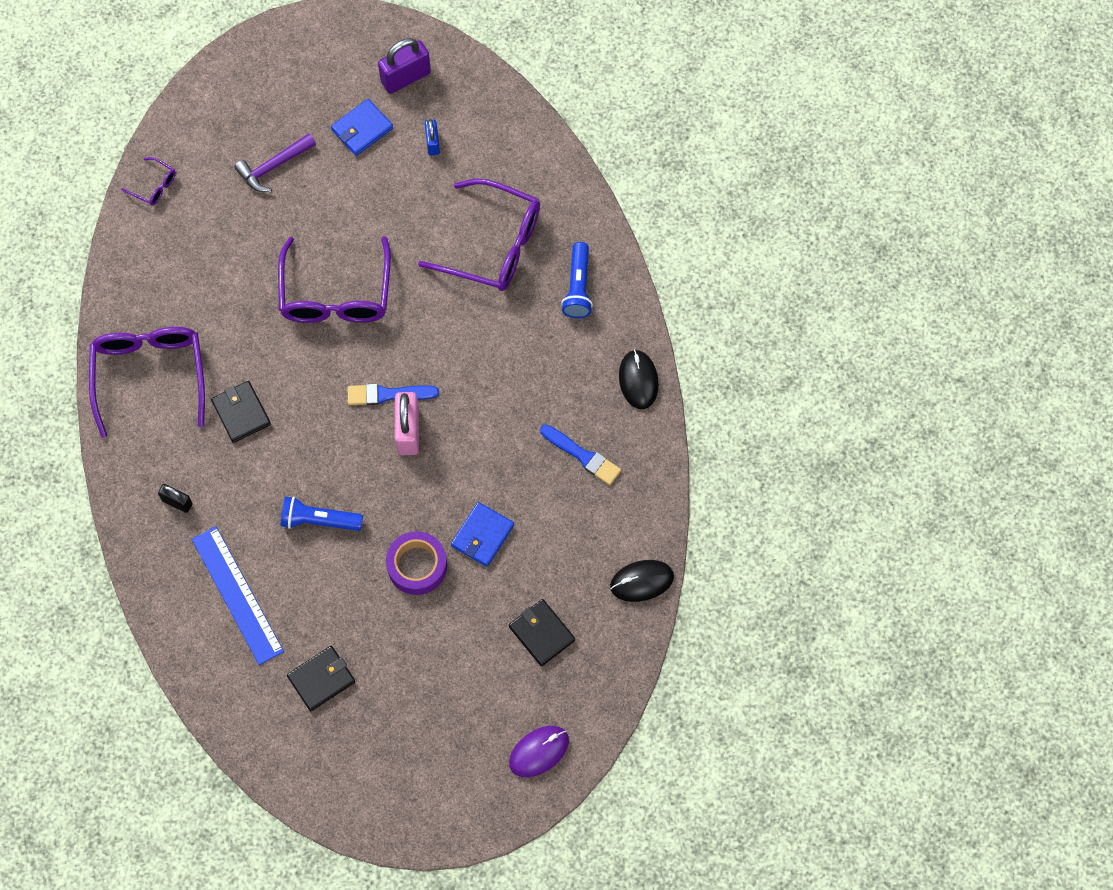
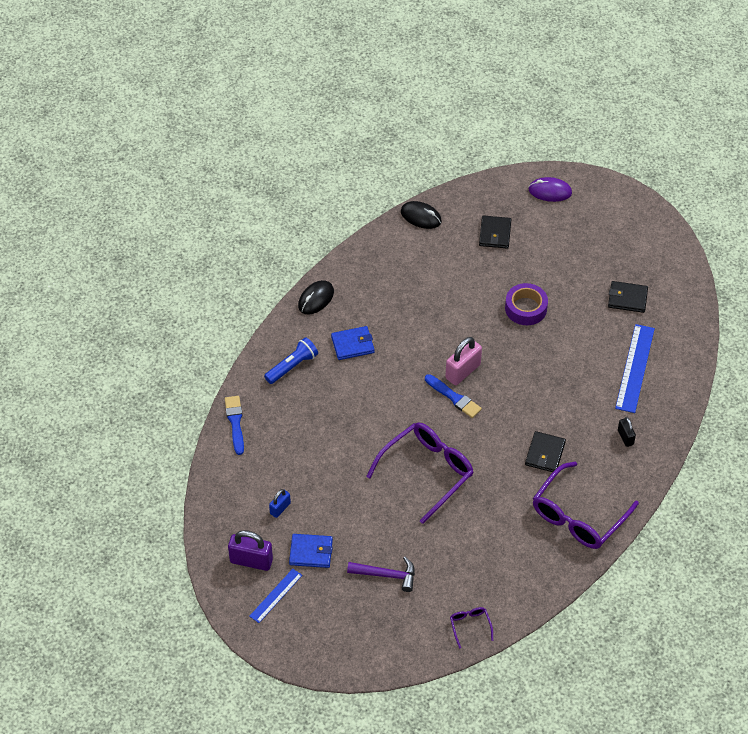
camera: 135 degrees left, 15 degrees down
blue flashlight [281,496,363,531] -> none
purple glasses [418,179,540,291] -> none
blue wallet [451,502,514,567] -> blue wallet moved to [331,326,374,360]
blue brush [540,424,621,485] -> blue brush moved to [225,396,244,455]
none -> blue ruler [249,569,302,623]

